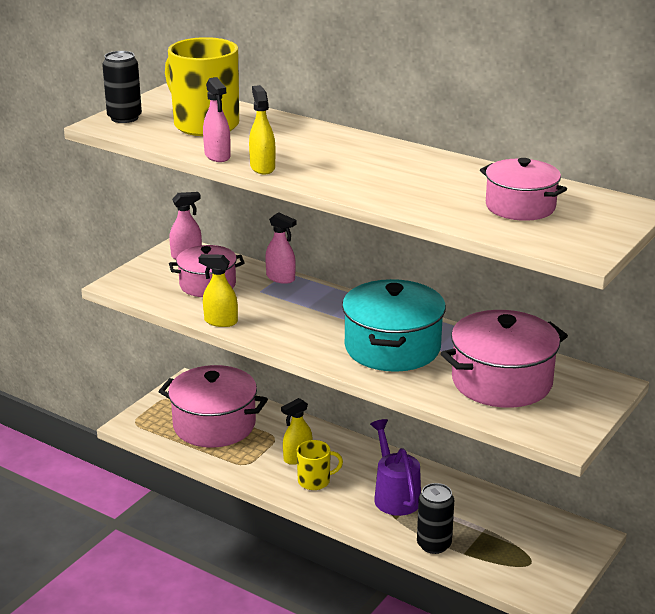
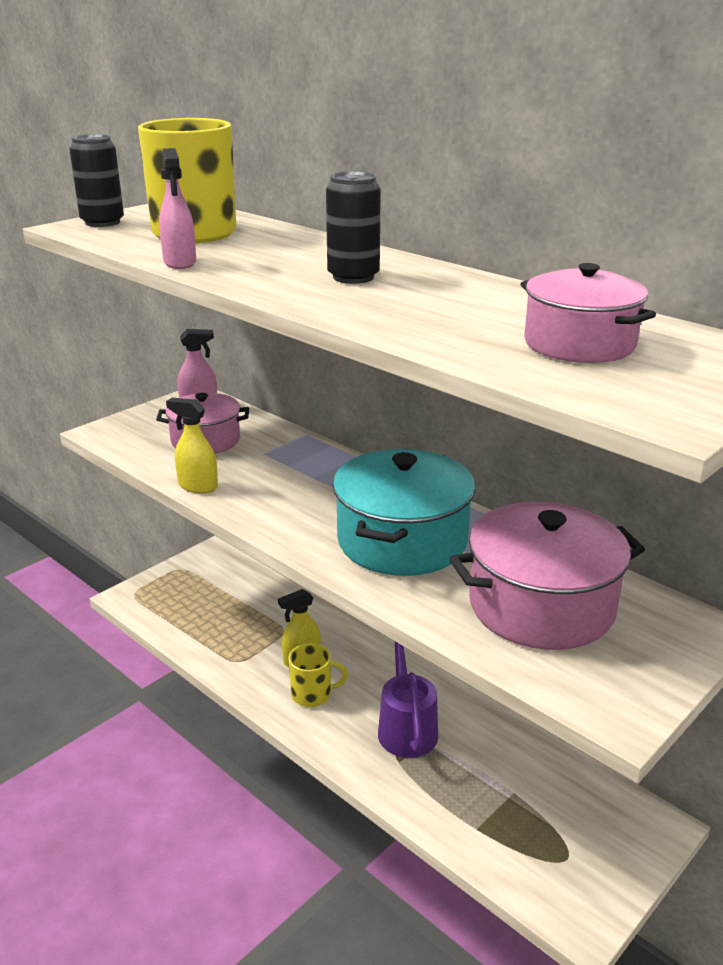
camera: 10 degrees right, 0 degrees up
pink pot [158,365,268,448] -> none
yellow spray bottle [249,85,275,174] -> none
pink spray bottle [265,212,297,284] -> none
black can [417,483,454,554] -> black can moved to [326,171,381,284]

